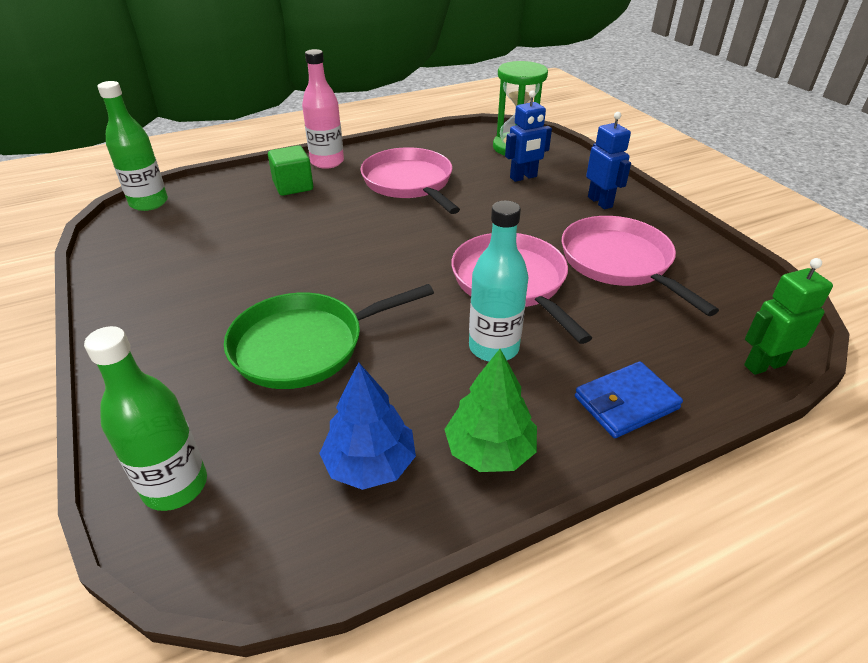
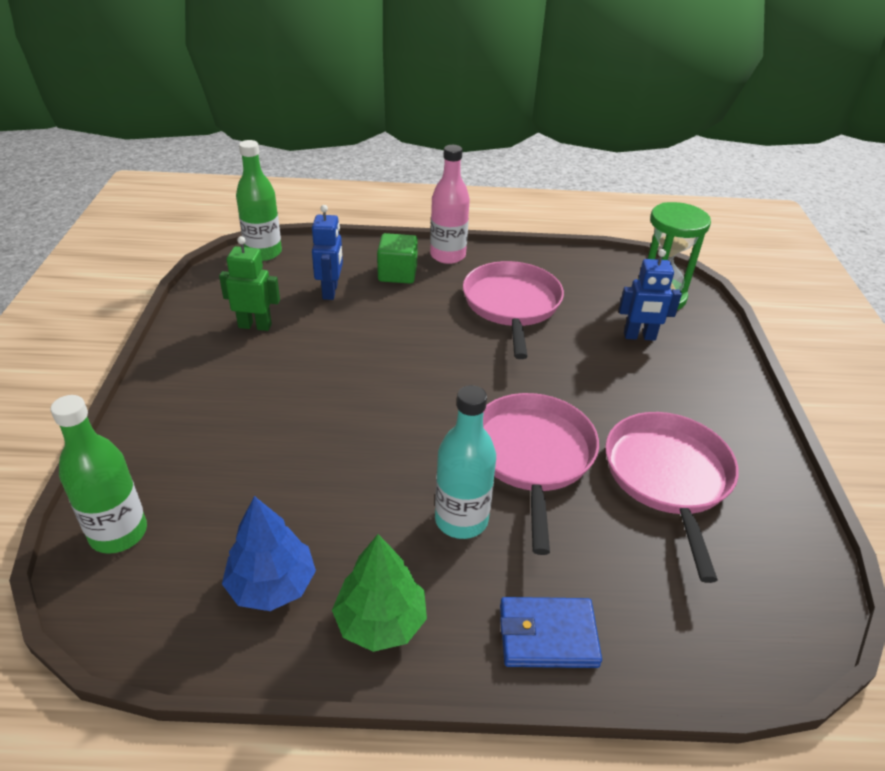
camera: 25 degrees right, 0 degrees up
green pan [224,284,434,389] -> none
blue robot [586,112,631,209] -> blue robot moved to [312,205,343,300]
green robot [744,258,833,375] -> green robot moved to [219,236,280,331]

